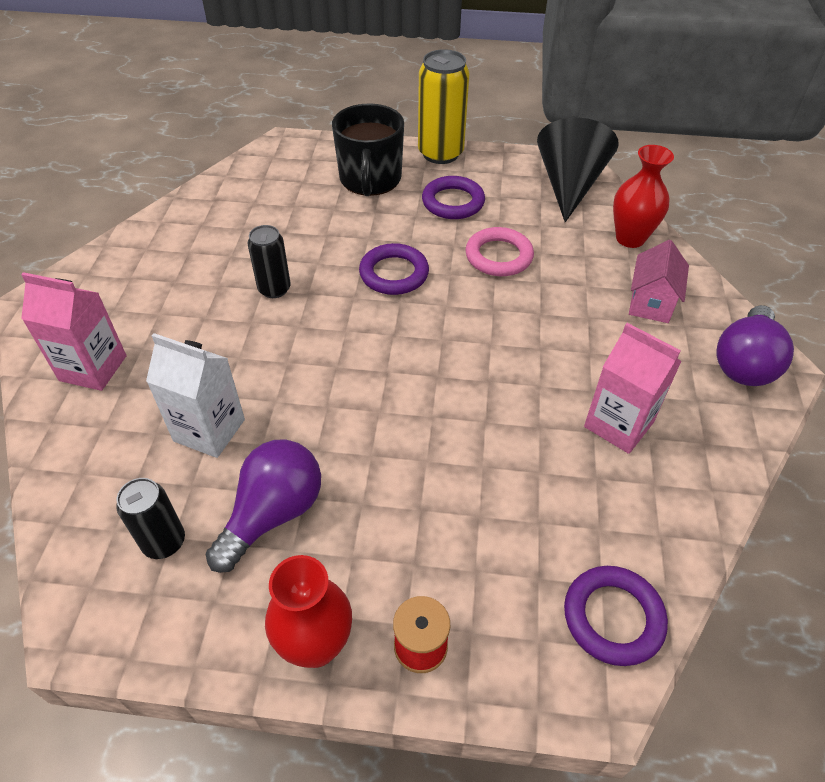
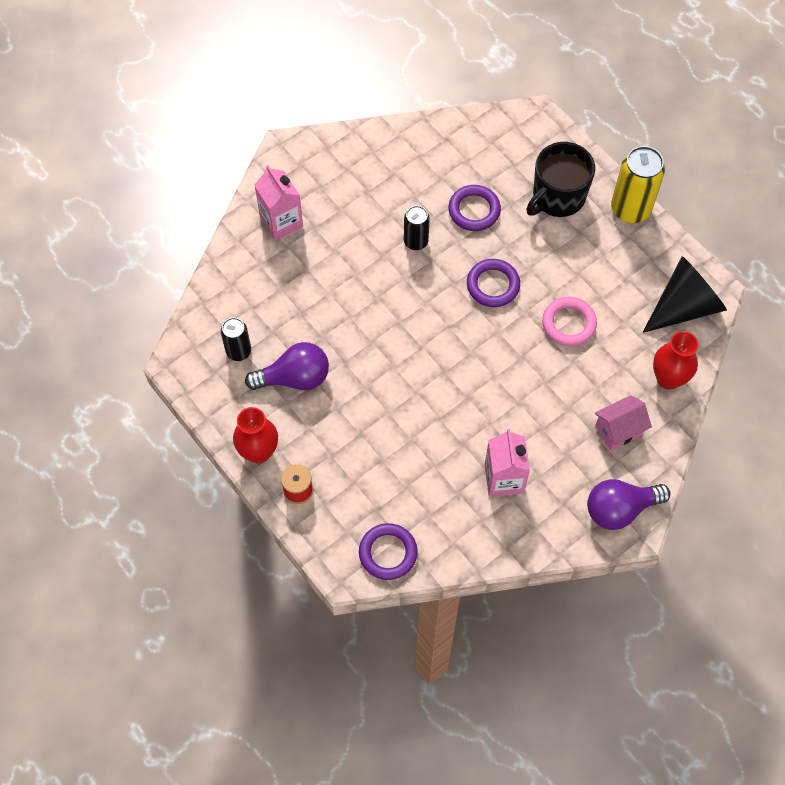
camera: 45 degrees right, 15 degrees up
white carton [146,333,245,458] -> none
purple ring [422,176,485,219] -> purple ring moved to [448,185,501,231]

